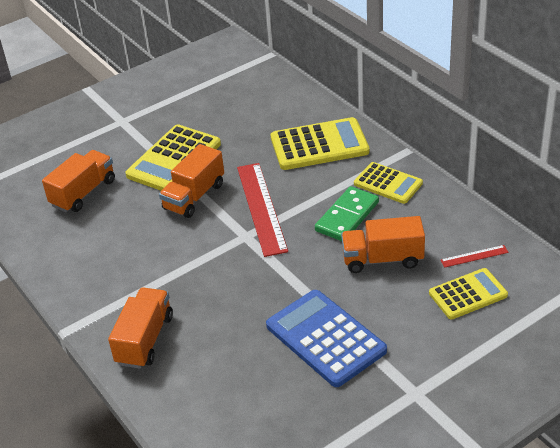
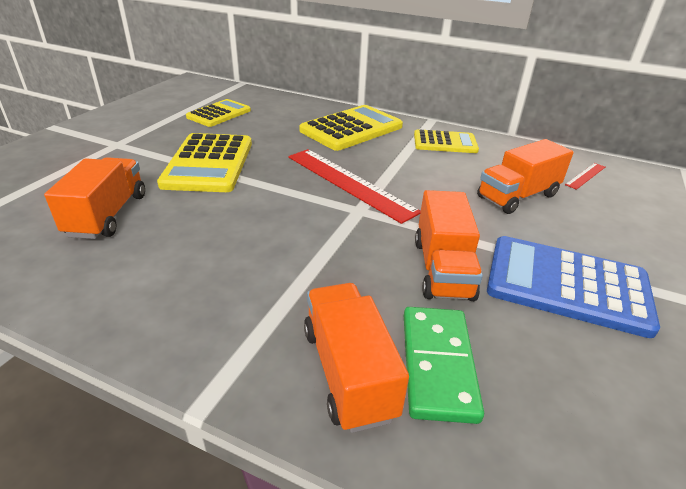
camera: 35 degrees left, 5 degrees down
orange truck [159,144,224,218] -> orange truck moved to [415,190,483,301]
green domino [315,186,379,241] -> green domino moved to [404,307,484,424]
yellow calculator [429,268,508,319] -> yellow calculator moved to [186,99,251,127]

